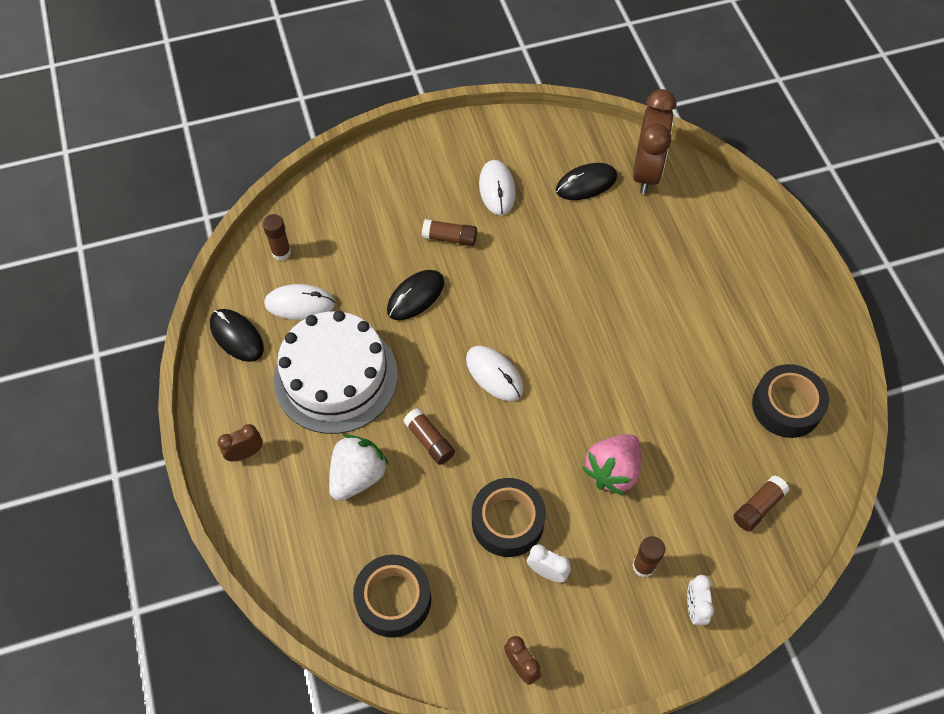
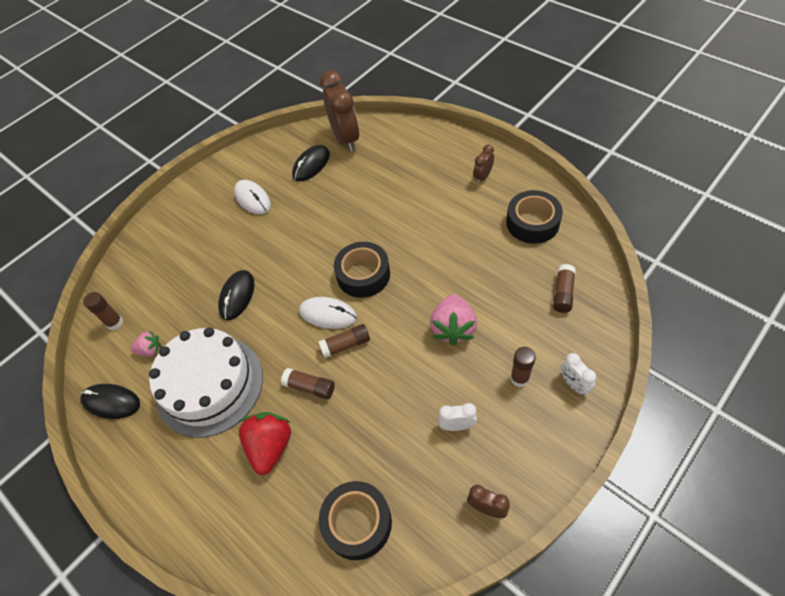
camera: 25 degrees left, 5 degrees down
brown clock [218,424,263,461] -> brown clock moved to [473,144,494,184]
white mouse [264,284,335,320] -> pink strawberry [130,331,161,356]
white strawberry [329,434,389,501] -> red strawberry [239,412,291,475]
brown glue stick [422,219,477,246] -> brown glue stick moved to [318,324,370,358]
black tape [472,478,546,557] -> black tape moved to [334,242,390,298]

